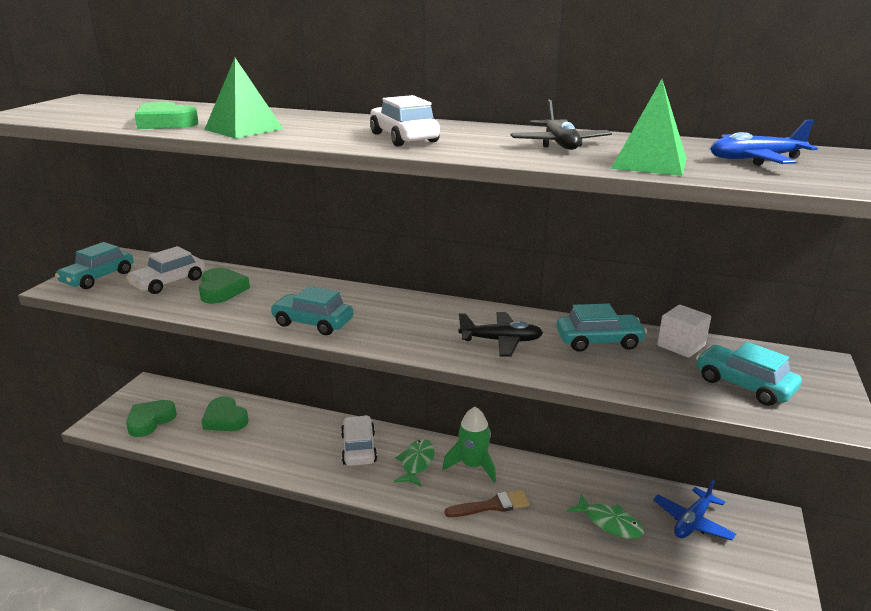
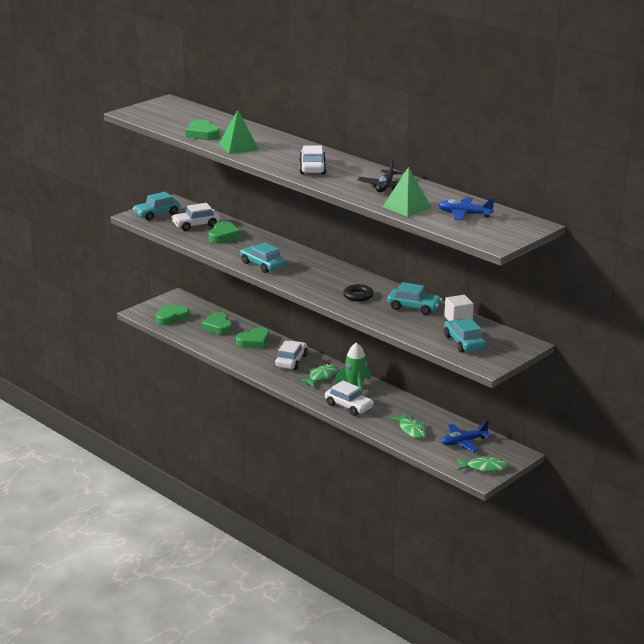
camera: 25 degrees right, 0 degrees up
brown brush [445,490,529,517] -> white car [325,381,374,416]
black plane [458,312,543,357] -> black ring [343,284,373,302]
none -> green heart [236,327,269,349]
none -> green fish [457,456,509,472]

